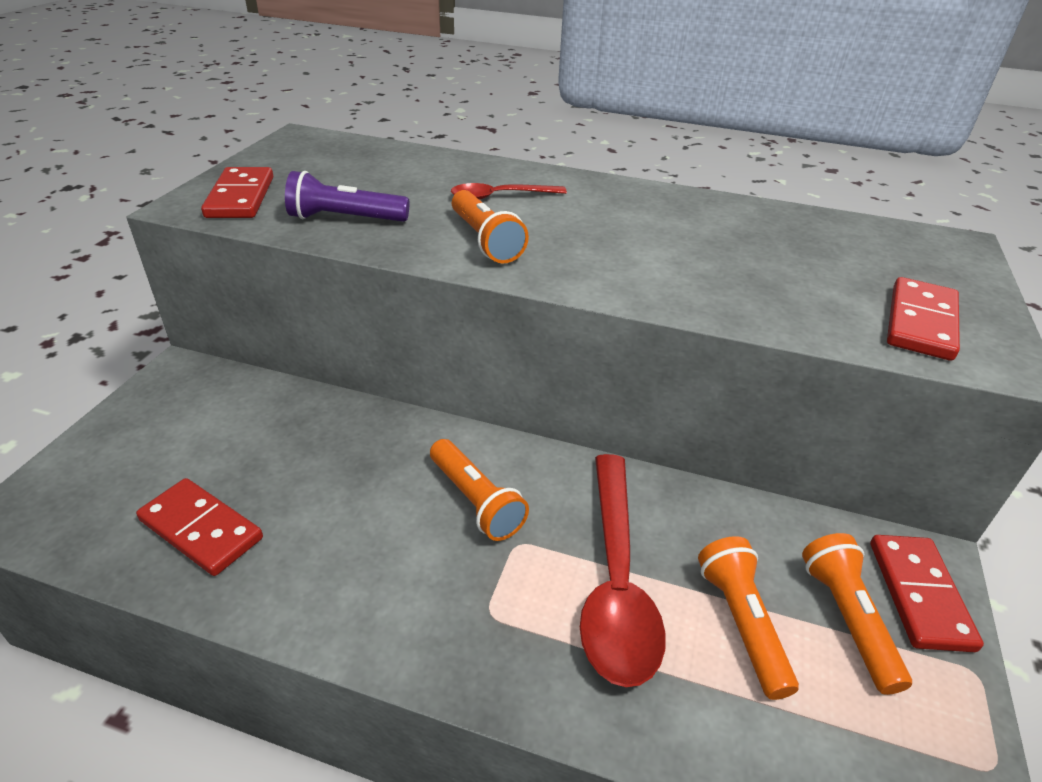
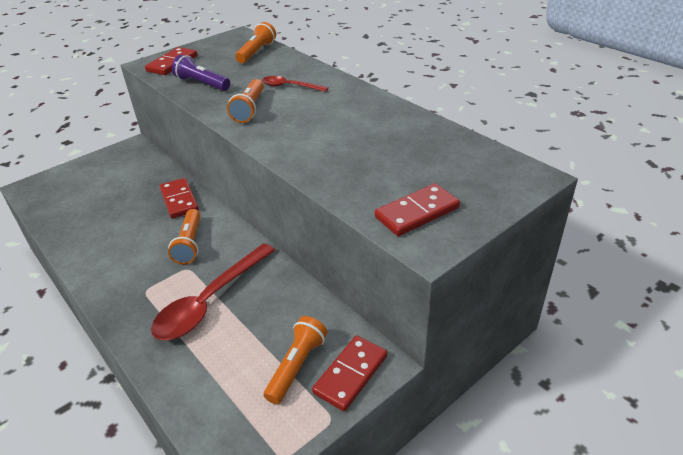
camera: 35 degrees right, 0 degrees up
red domino [136,478,263,576] -> red domino moved to [160,178,199,218]
orange flashlight [698,536,799,700] -> orange flashlight moved to [235,22,276,63]

